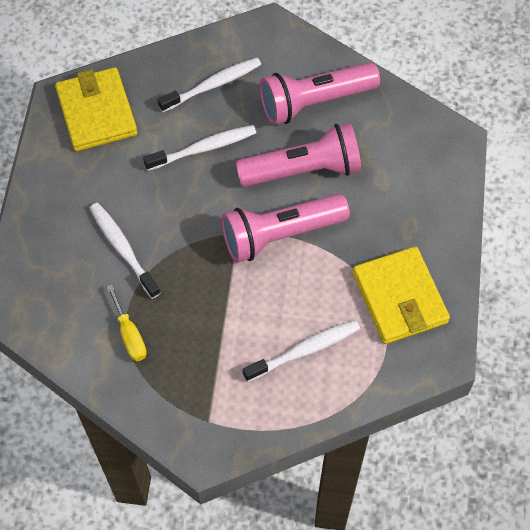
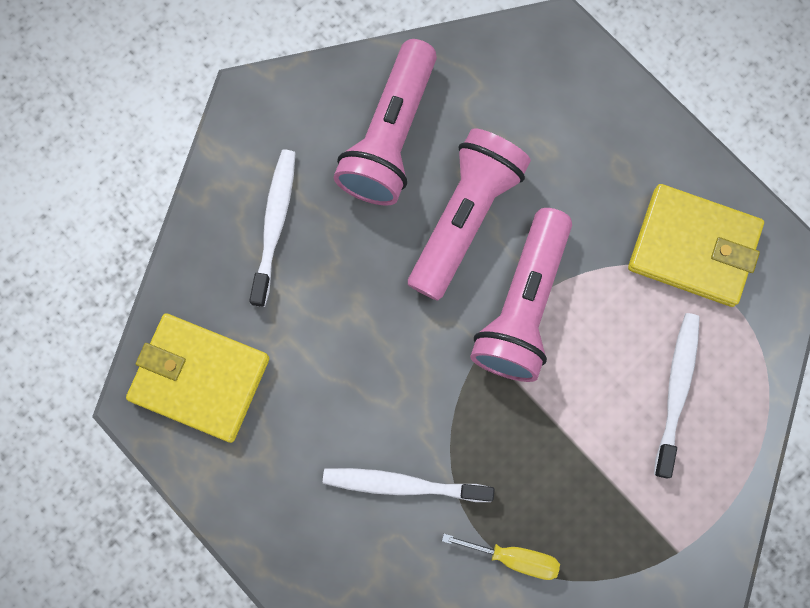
camera: 50 degrees left, 15 degrees up
white toothbrush [143,125,256,171] -> none

